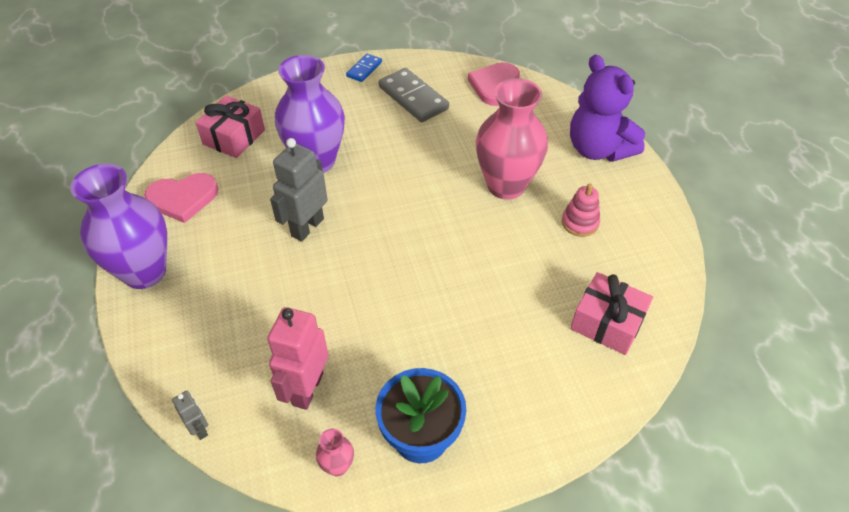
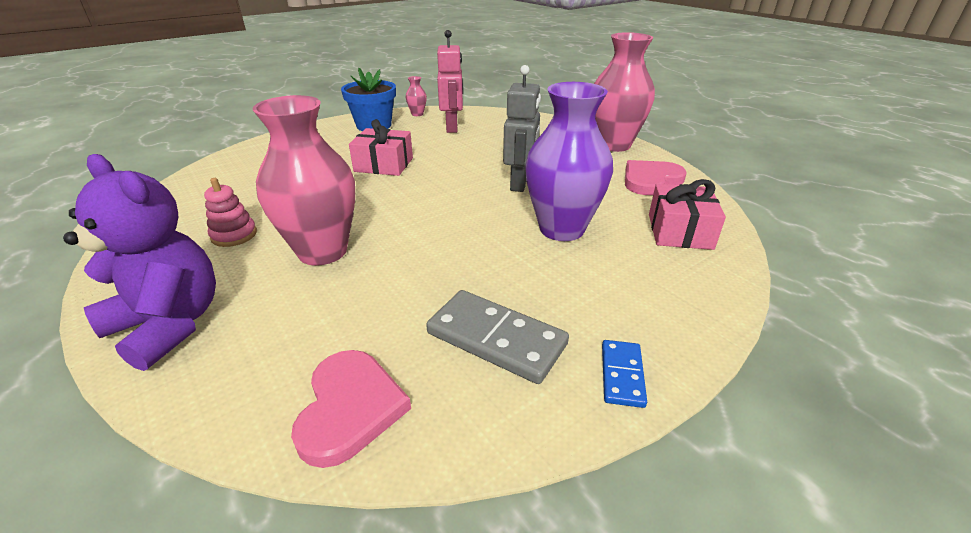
camera: 160 degrees right, 15 degrees down
purple vase [70,164,167,289] -> pink vase [594,32,655,152]
grey robot [172,391,208,440] -> none
pink gift [570,272,653,355] -> pink gift moved to [349,119,413,176]

